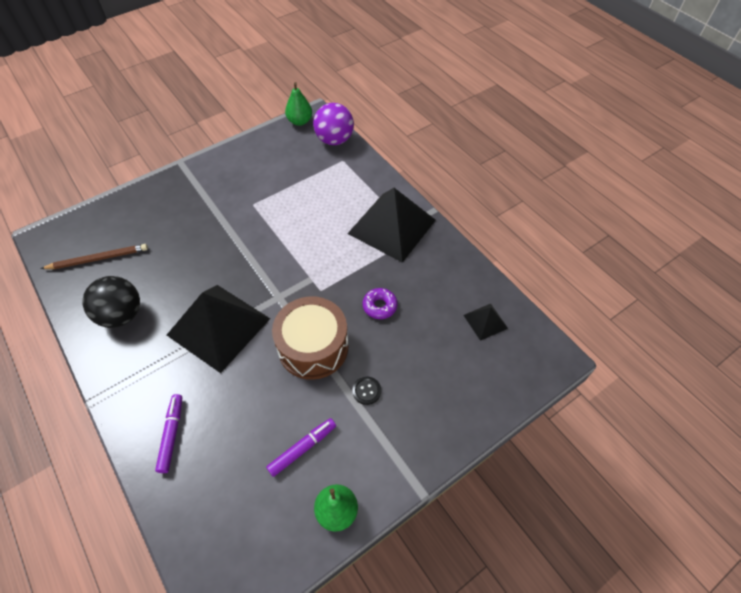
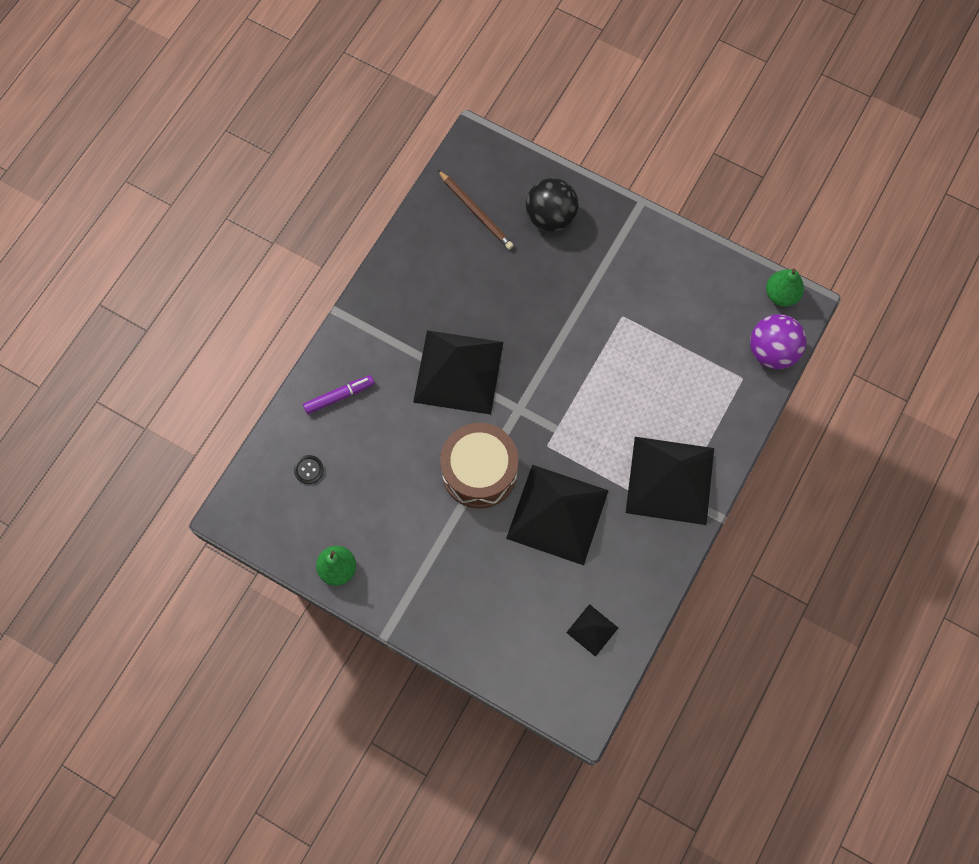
camera: 65 degrees right, 15 degrees up
black ball [82,276,140,328] -> black ball moved to [526,178,579,232]
purple marker [266,418,336,477] -> none
black button [352,377,381,405] -> black button moved to [294,455,324,484]
purple donut [363,288,398,319] -> black pyramid [506,465,609,565]

